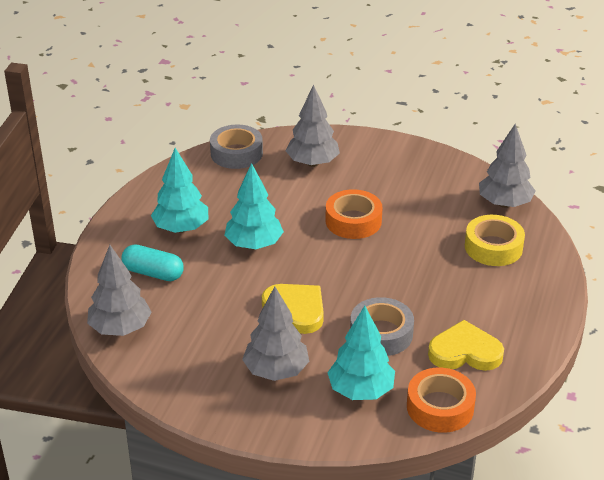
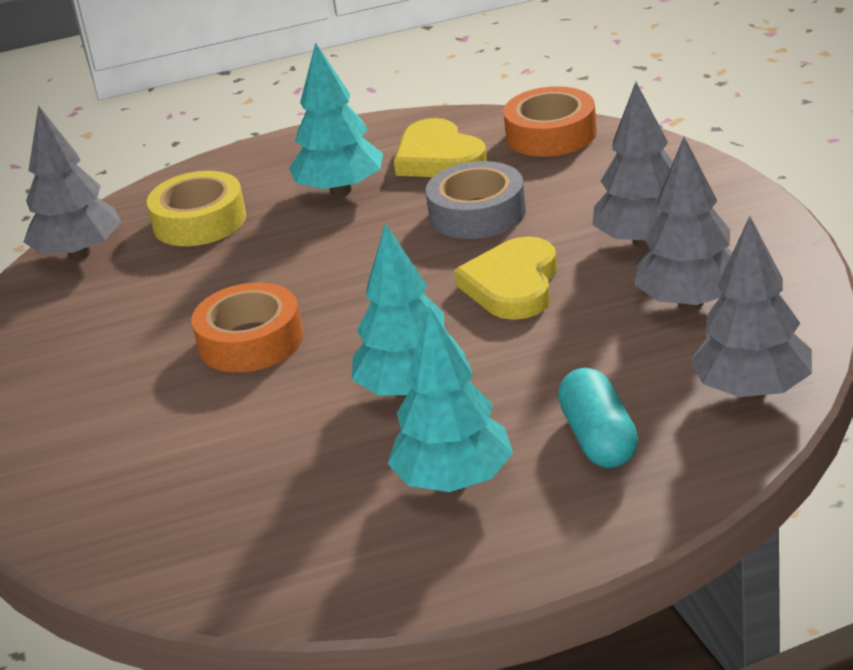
camera: 120 degrees left, 5 degrees down
grey tape [210,125,263,169] -> none
grey tree [286,84,340,167] -> grey tree moved to [635,137,733,310]
turquoise tree [327,306,395,400] -> turquoise tree moved to [289,42,383,196]

